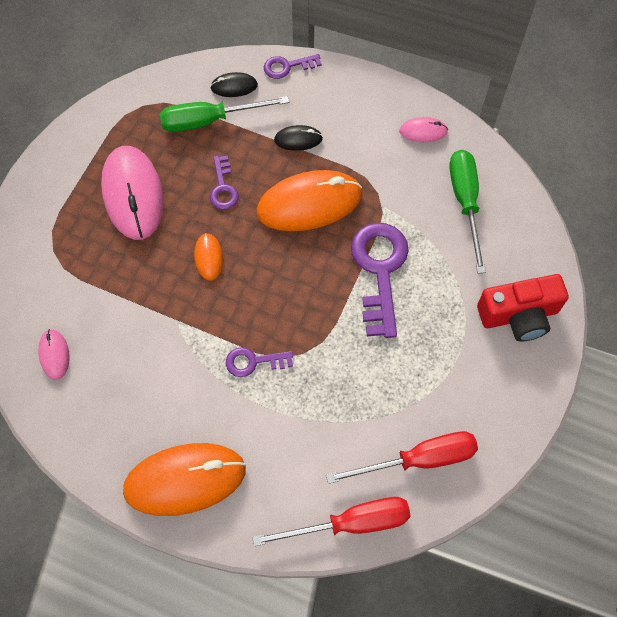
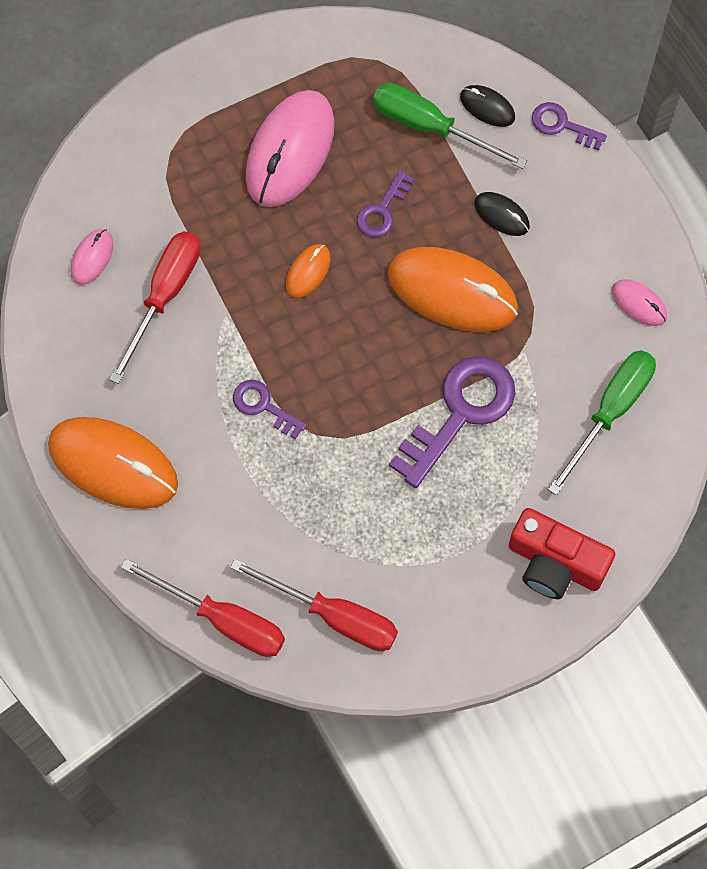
camera: 40 degrees right, 5 degrees up
none -> red screwdriver [110,231,200,384]

